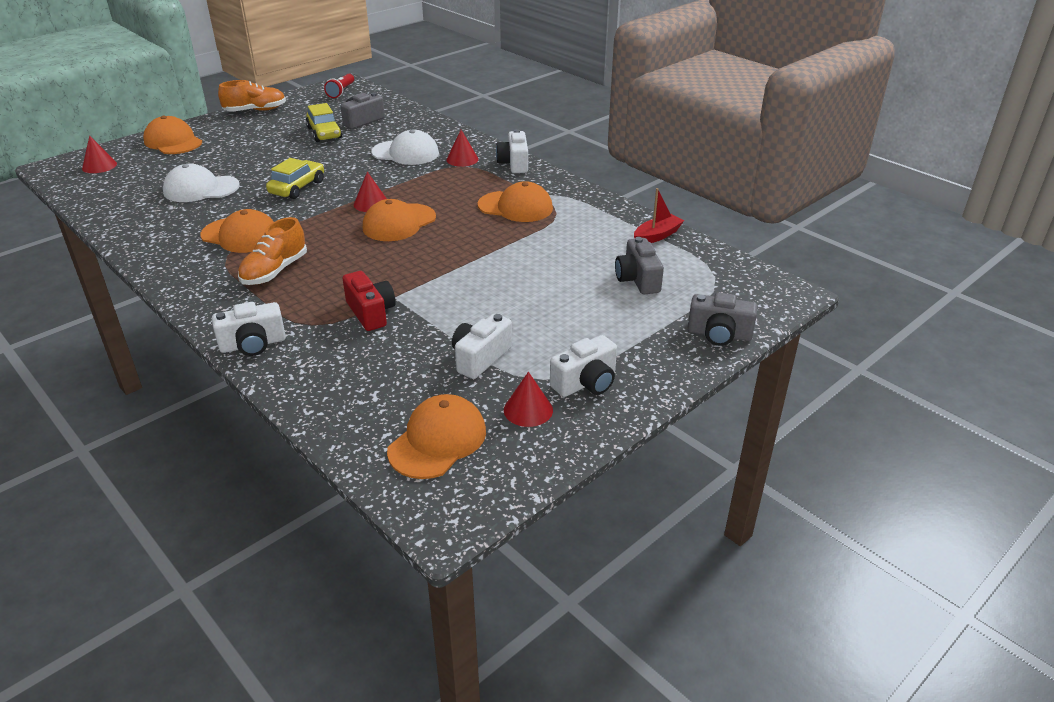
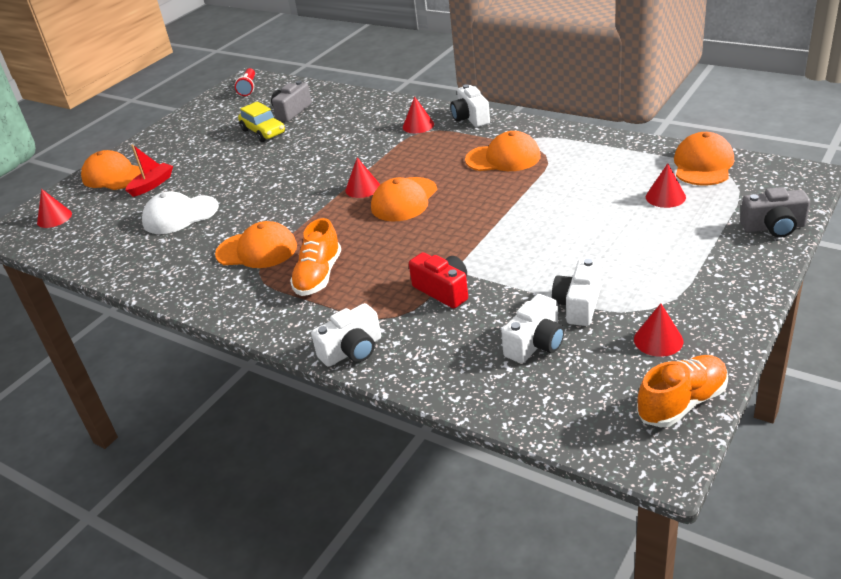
camera: 10 degrees left, 0 degrees up
orange shoe [218,80,286,112] -> orange shoe moved to [637,355,728,427]
yellow car [266,158,324,199] -> none
white cap [371,130,439,165] -> none
orange cap [387,394,486,479] -> orange cap moved to [674,132,734,185]
white camera [550,335,617,397] -> white camera moved to [501,294,565,363]
grey camera [615,237,664,295] -> red cone [646,163,686,208]
red boat [634,188,684,243] -> red boat moved to [125,144,173,197]

